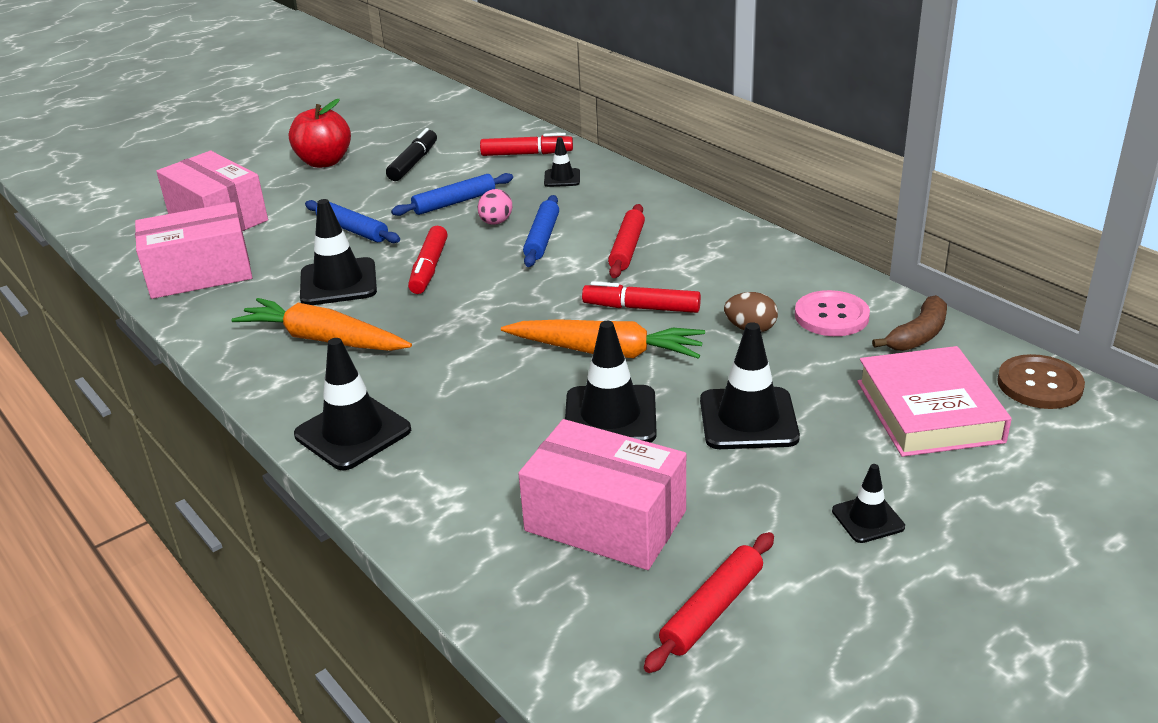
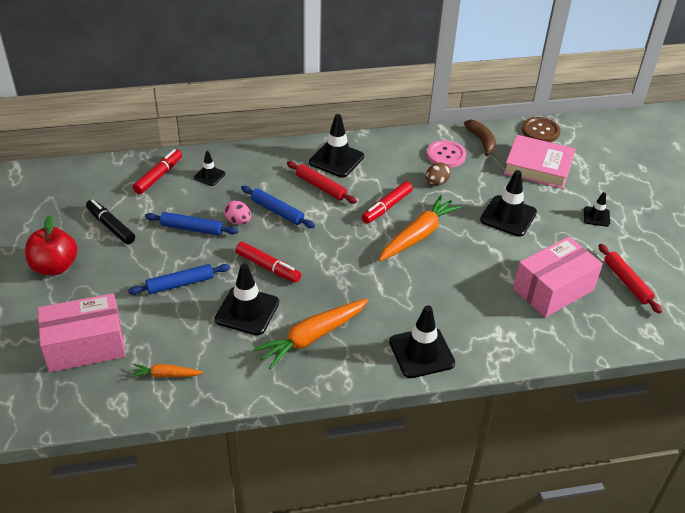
camera: 65 degrees left, 10 degrees up
pink box [135,202,252,299] -> orange carrot [130,364,204,377]
blue rolling pin [391,173,513,216] -> blue rolling pin turned 75 degrees counterclockwise [145,212,238,235]
black traffic cone [565,321,657,443] -> black traffic cone moved to [309,114,364,177]

